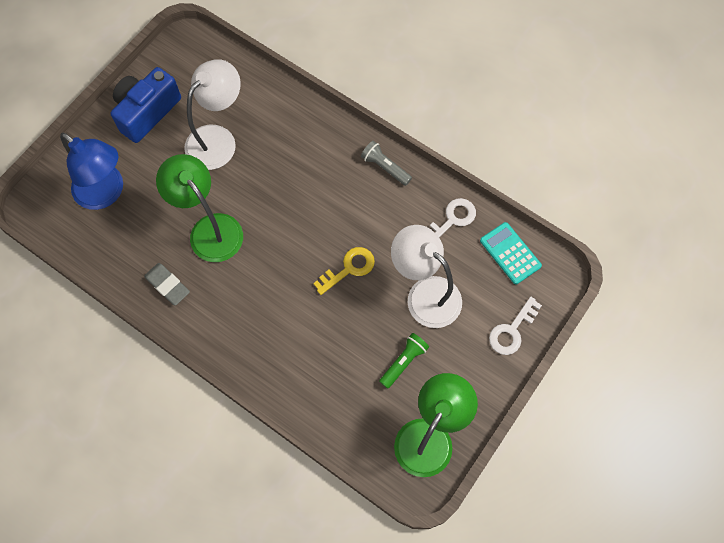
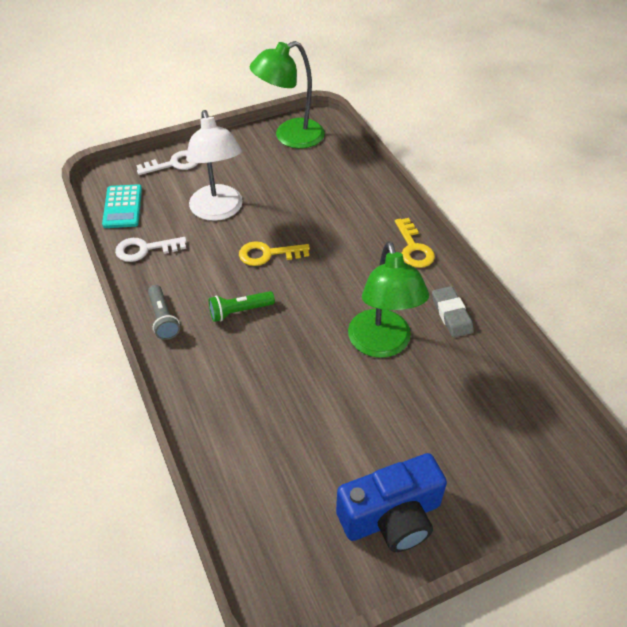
camera: 150 degrees left, 20 degrees down
blue lamp [60,133,123,210] -> none
white lamp [184,59,241,170] -> none
green flashlight [379,333,429,389] -> green flashlight moved to [209,291,275,322]
none -> yellow key [395,218,435,268]

